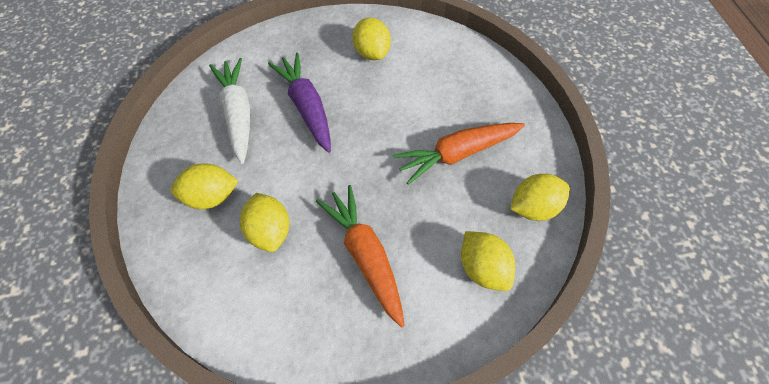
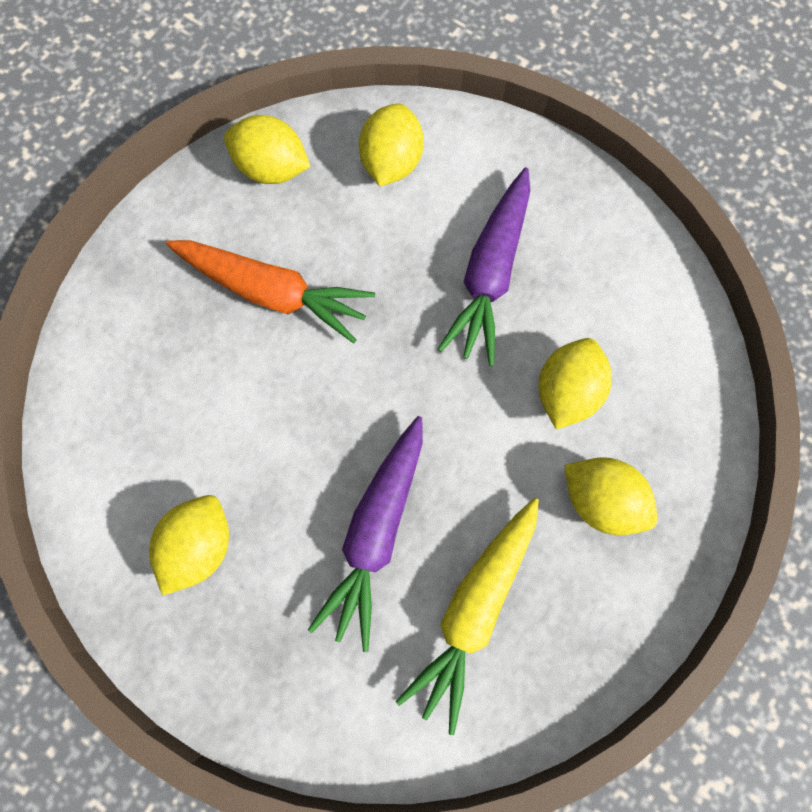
camera: 135 degrees left, 15 degrees up
white carrot [209,58,250,164] -> yellow carrot [396,498,539,735]
orange carrot [316,185,405,328] -> purple carrot [438,167,530,366]

